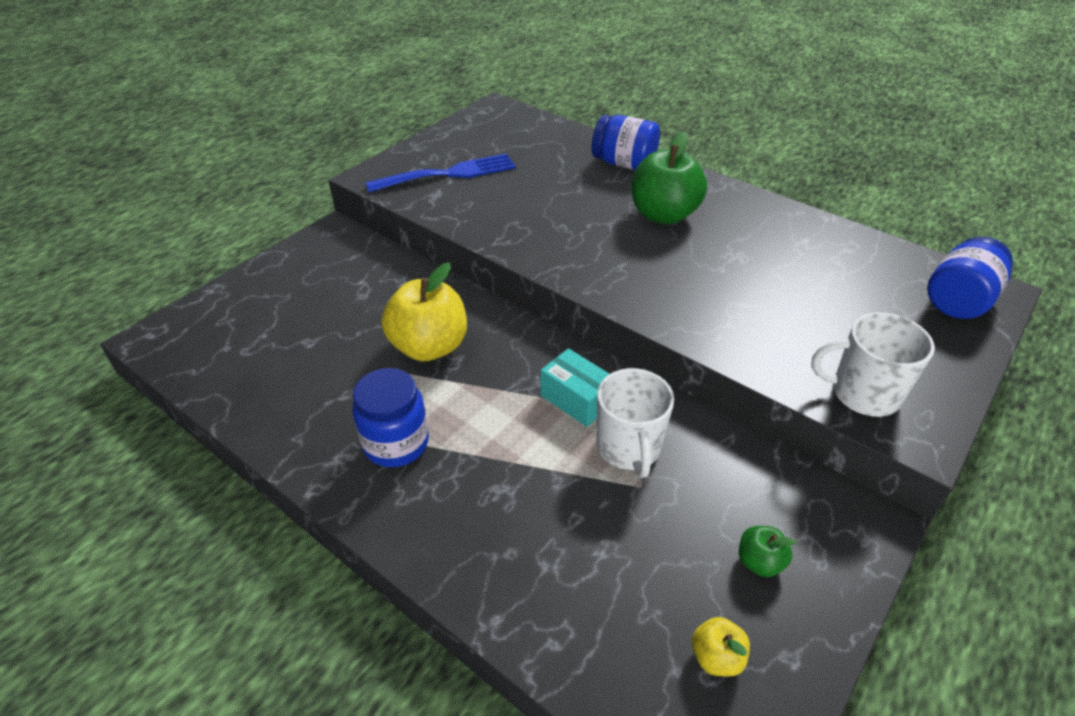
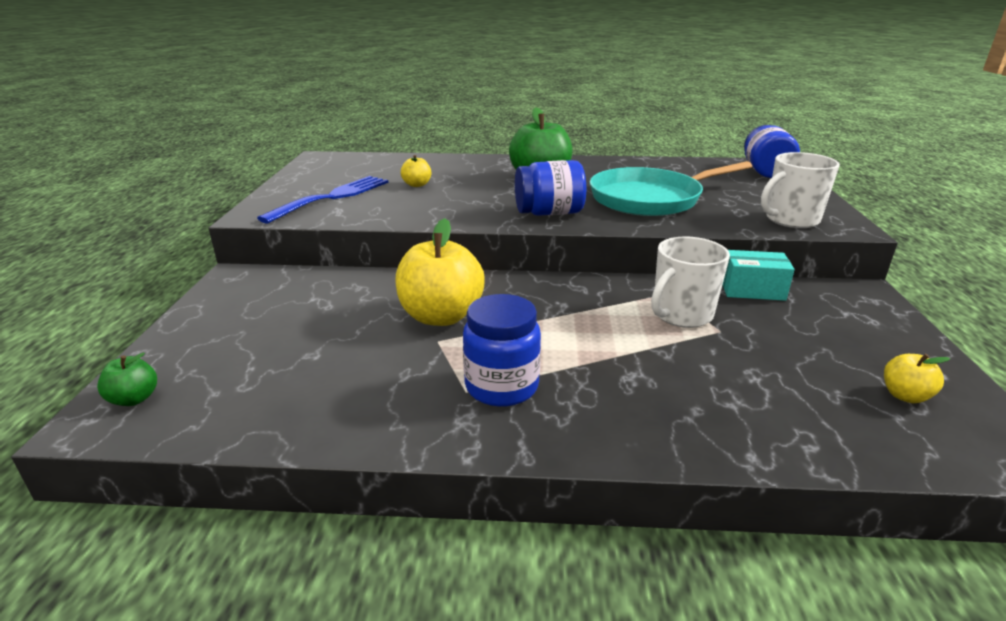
camera: 35 degrees left, 15 degrees down
turquoise box [540,348,609,427] -> turquoise box moved to [723,250,795,301]
blue jar [592,115,660,170] -> blue jar moved to [515,160,586,216]
white mug [597,368,674,478] -> white mug turned 90 degrees clockwise [651,236,730,328]
green apple [739,526,796,577] -> green apple moved to [97,352,157,406]
none -> yellow apple [401,155,431,187]
none -> turquoise pan [590,161,752,216]

